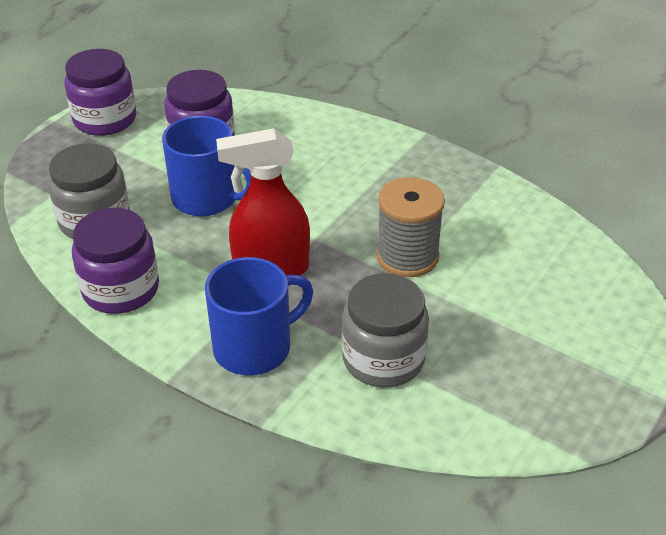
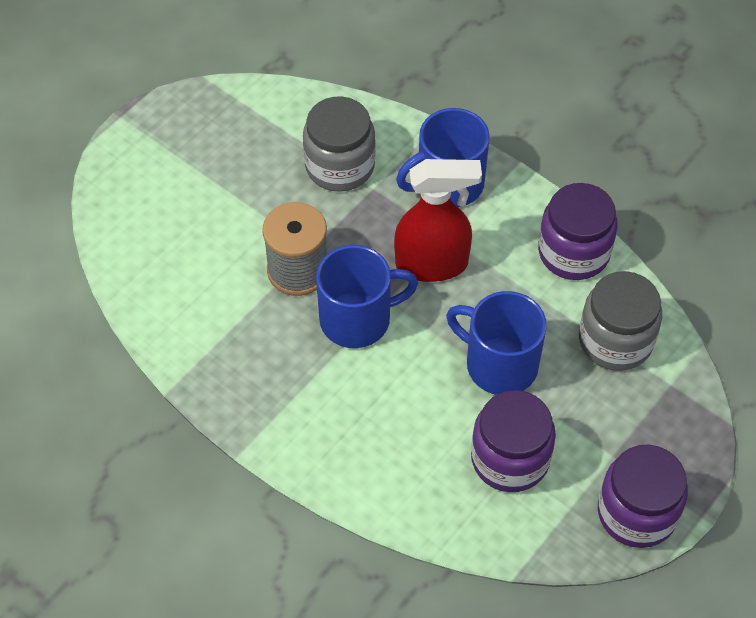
camera: 175 degrees left, 15 degrees up
none -> blue mug [316,245,418,348]

